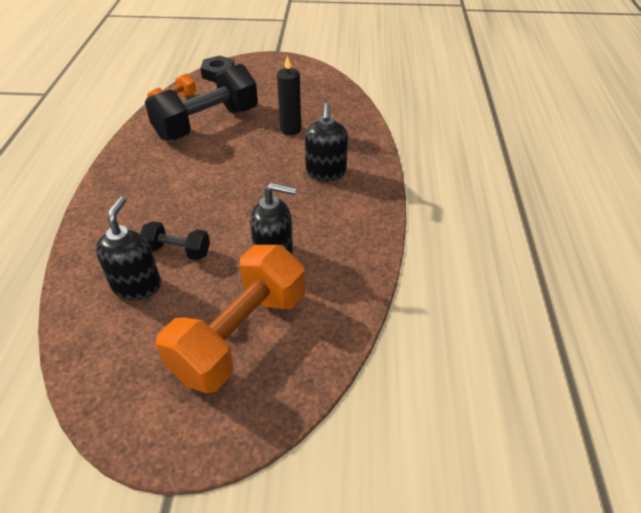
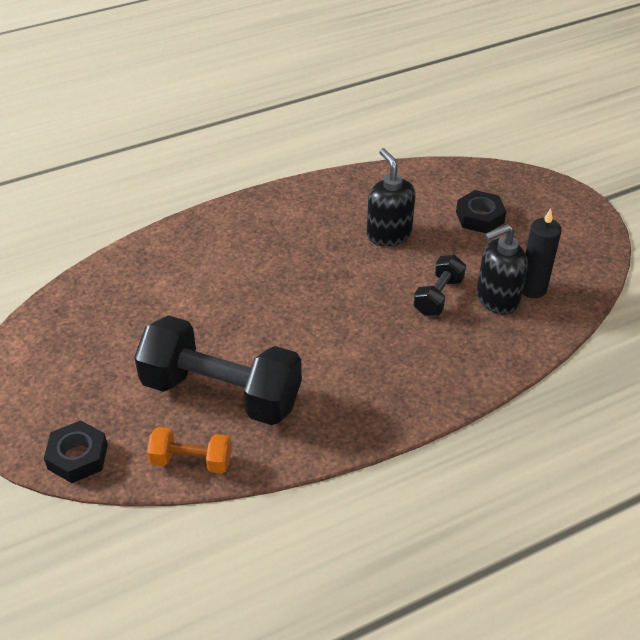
camera: 120 degrees left, 0 degrees up
black dumbbell [140,221,210,260] -> black dumbbell turned 45 degrees clockwise [413,255,466,316]
orange dumbbell [156,245,305,393] -> black nut [456,190,506,233]
black candle [277,55,301,135] -> black candle moved to [522,209,562,298]
black soap dispenser [305,103,348,181] -> none

